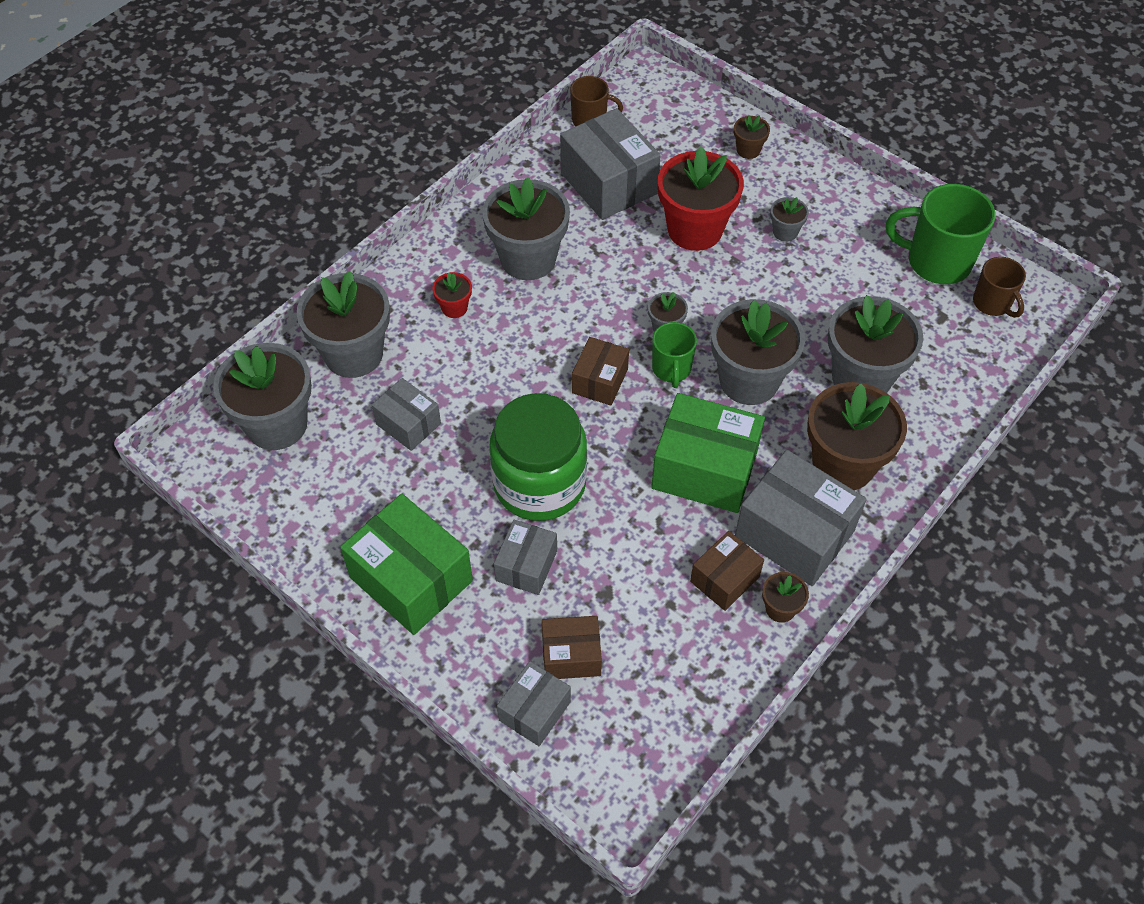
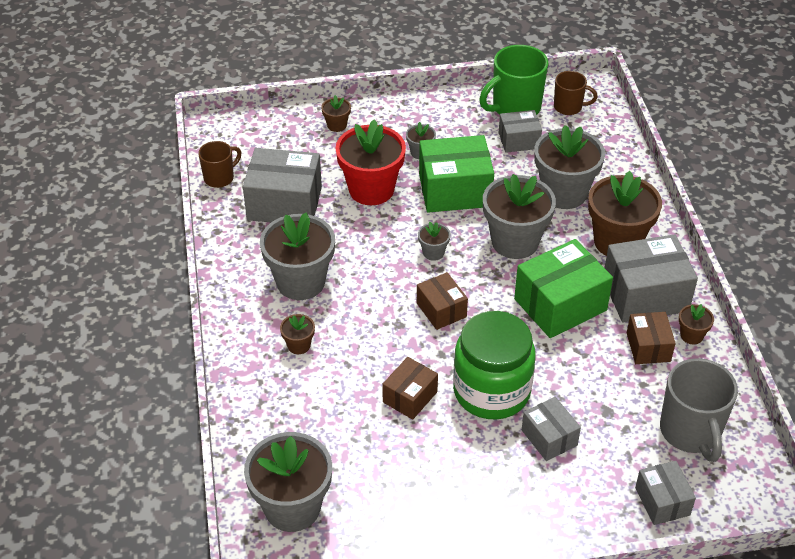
camera: 50 degrees left, 10 degrees down
grey flower pot [297,271,390,378] -> none
green box [340,494,473,635] -> green box moved to [419,135,494,213]
grey box [372,378,441,451] -> grey box moved to [499,110,542,153]
red flower pot [432,272,472,318] -> brown flower pot [280,314,315,354]
brown box [542,616,602,679] -> brown box moved to [382,357,438,420]
green mug [652,322,697,388] -> none
none -> grey mug [660,358,738,462]

